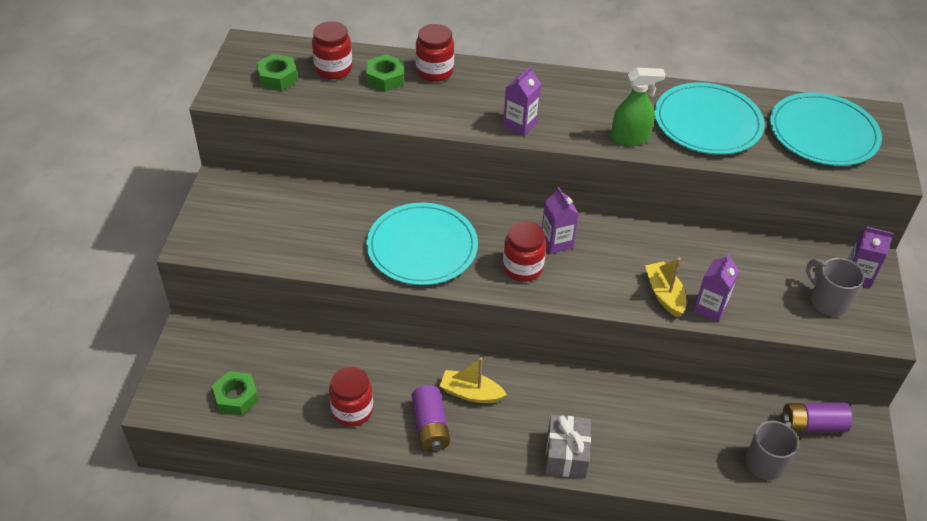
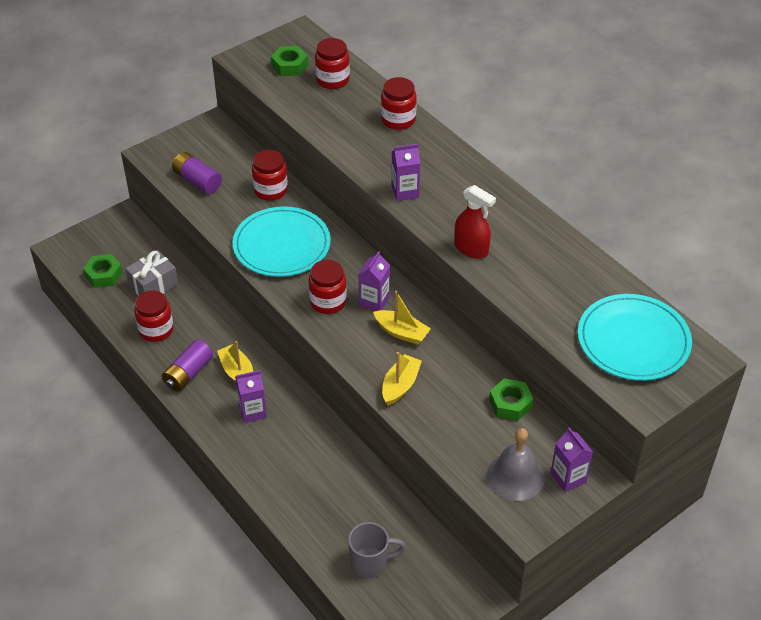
camera: 45 degrees right, 0 degrees up
green nut [366,54,404,92] -> green nut moved to [489,378,533,421]
grey gift [545,415,591,478] -> grey gift moved to [125,250,178,296]
green spray bottle [611,68,665,146] -> red spray bottle [454,185,496,258]
turquoise plate [655,82,765,155] -> none
purple carton [693,253,739,322] -> purple carton moved to [235,370,267,423]
purple battery [781,402,852,433] -> purple battery moved to [172,152,222,194]
grey mug [806,258,864,316] -> grey bell [487,428,545,501]
none -> red jar [252,150,288,201]
none -> yellow boat [373,291,431,345]

